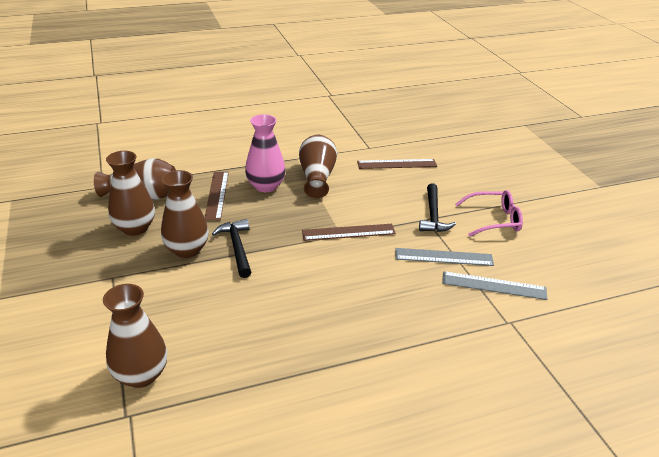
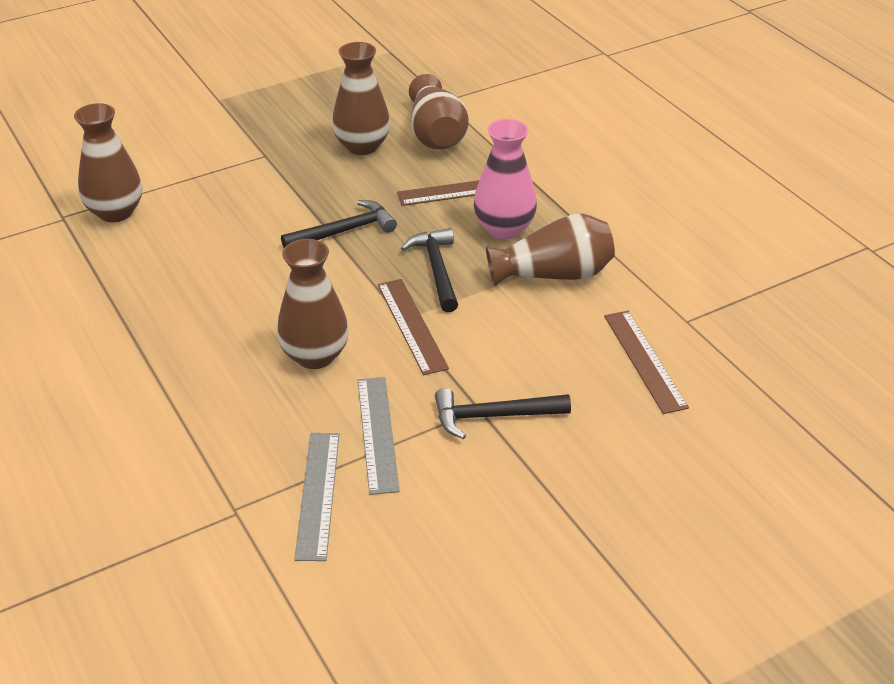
camera: 80 degrees right, 5 degrees up
brown vase [161,170,209,258] -> brown vase moved to [277,239,349,369]
pink glasses [455,190,523,237] -> none
none -> black hammer [401,228,458,312]

